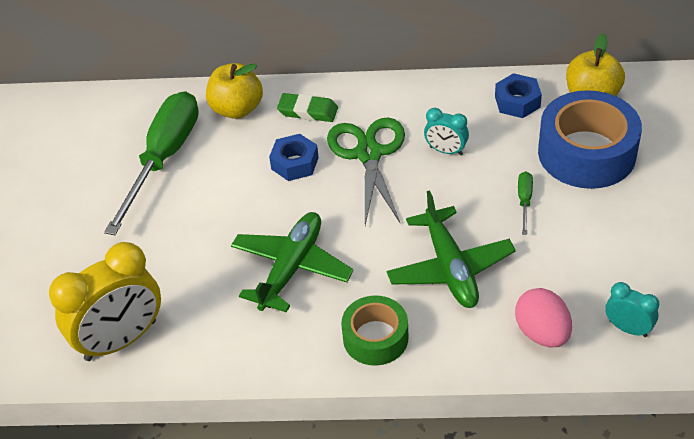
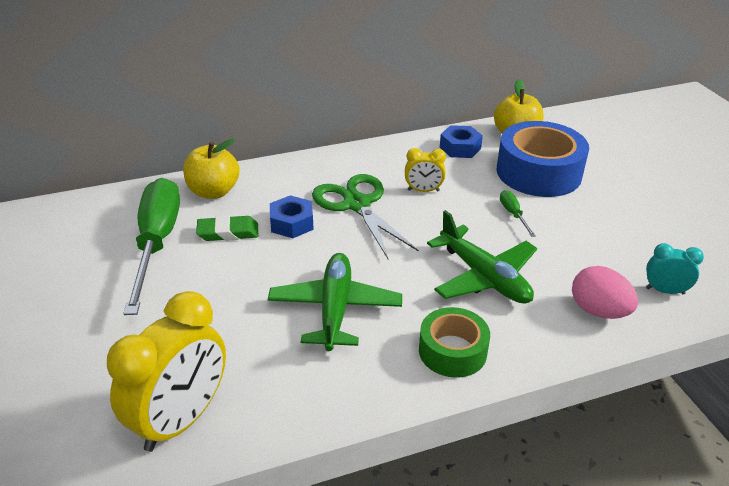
camera: 25 degrees left, 10 degrees down
green eraser [277,93,338,122] -> green eraser moved to [196,216,258,241]
turquoise clock [424,108,469,155] -> yellow clock [405,148,446,192]

